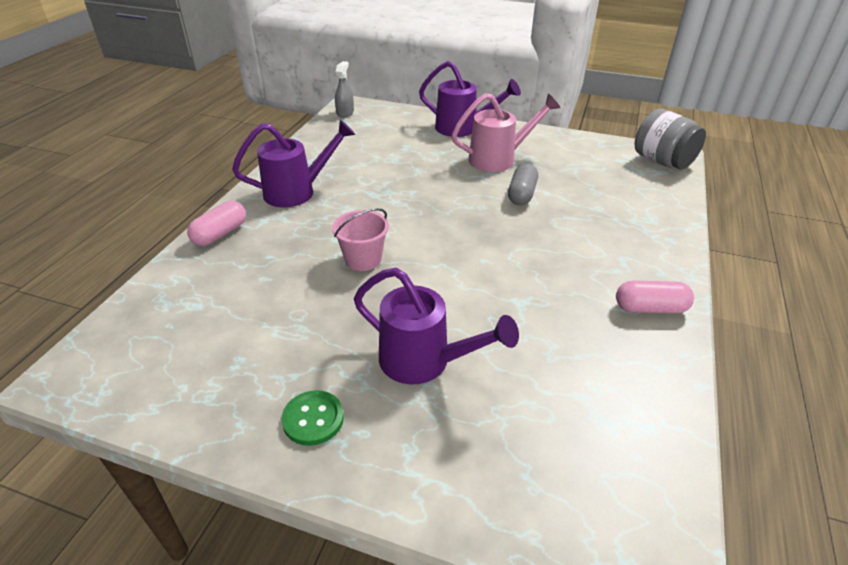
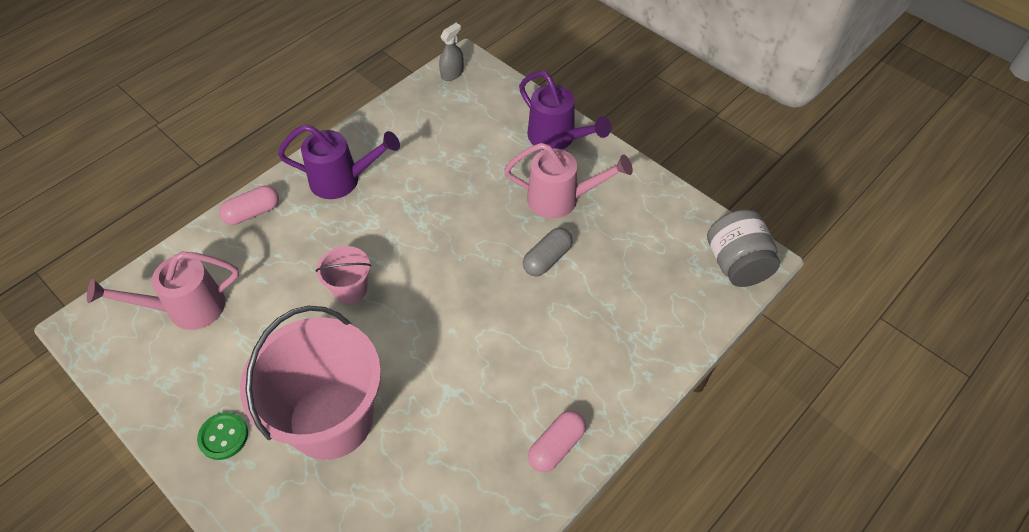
camera: 25 degrees right, 15 degrees up
purple watering can [354,268,519,384] -> pink bucket [240,305,381,460]
pink capsule [616,281,694,313] -> pink capsule turned 75 degrees counterclockwise [528,410,586,472]
none -> pink watering can [87,252,239,330]

